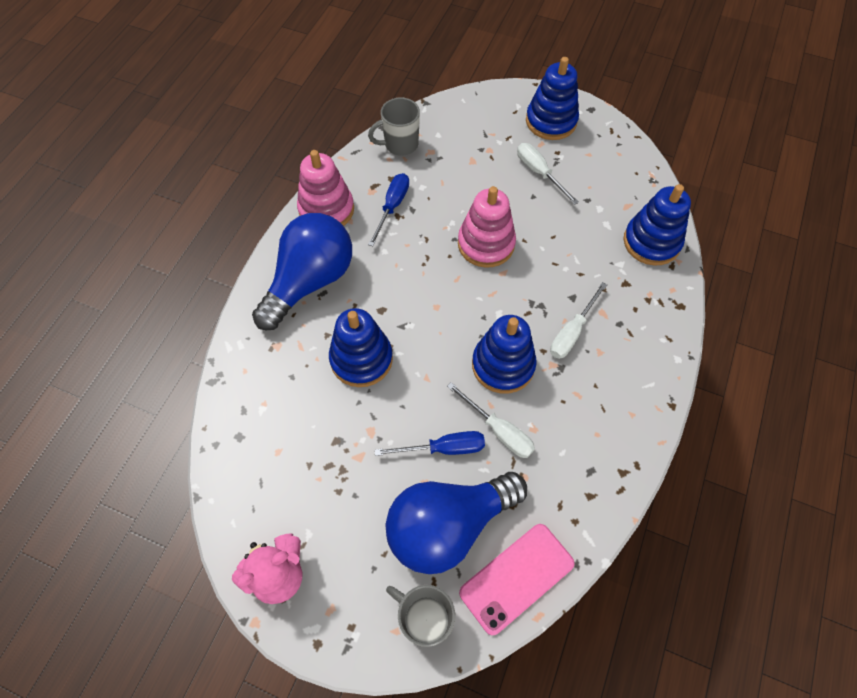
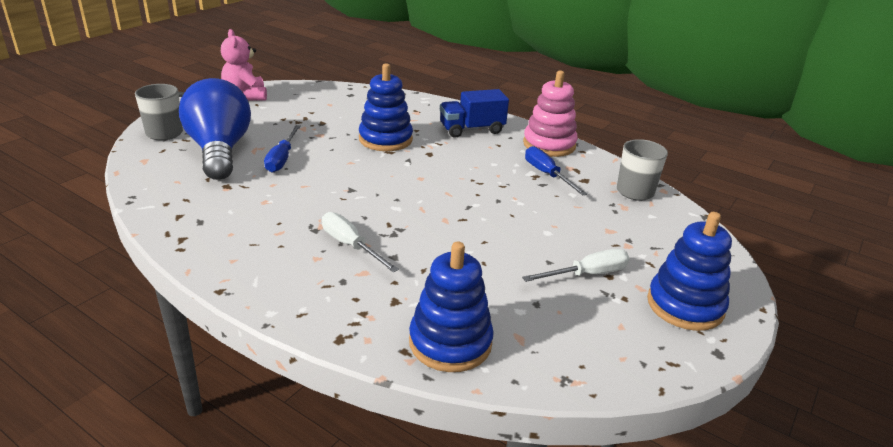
camera: 100 degrees right, 30 degrees down
blue light bulb [252,213,352,330] -> blue truck [440,89,509,138]
blue screwdriver [368,173,409,246] -> blue screwdriver turned 150 degrees counterclockwise [525,146,587,196]
white screwdriver [447,382,535,458] -> none
pink stacking toy [458,186,516,268] -> none
pink phone [459,524,575,635] -> none
blue stacking toy [472,315,537,394] -> none

